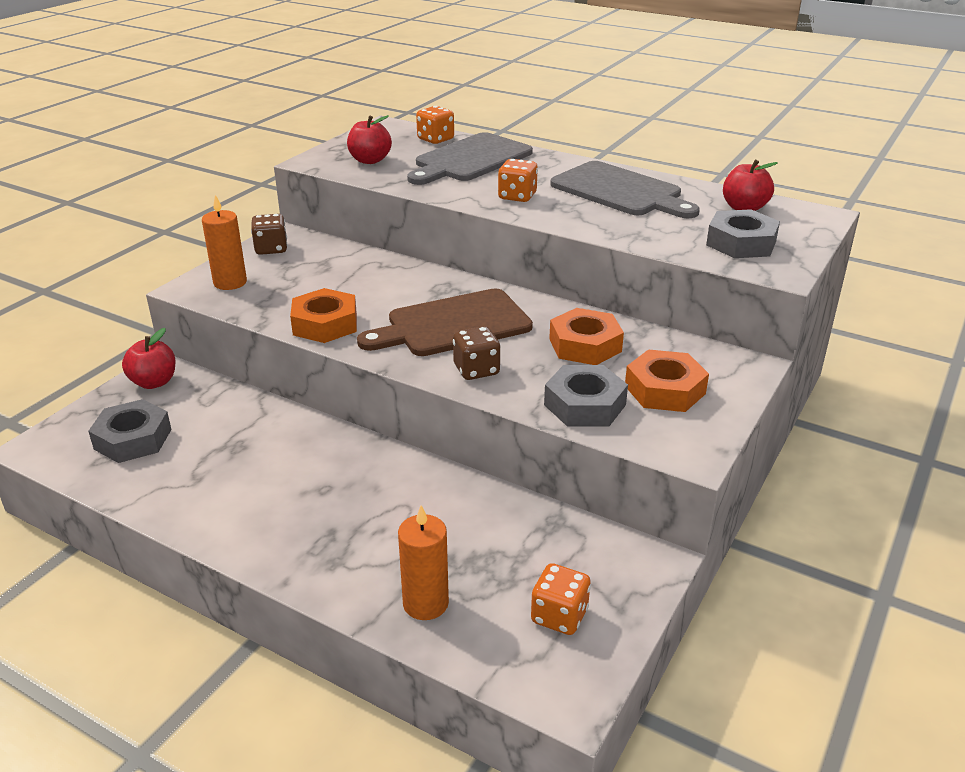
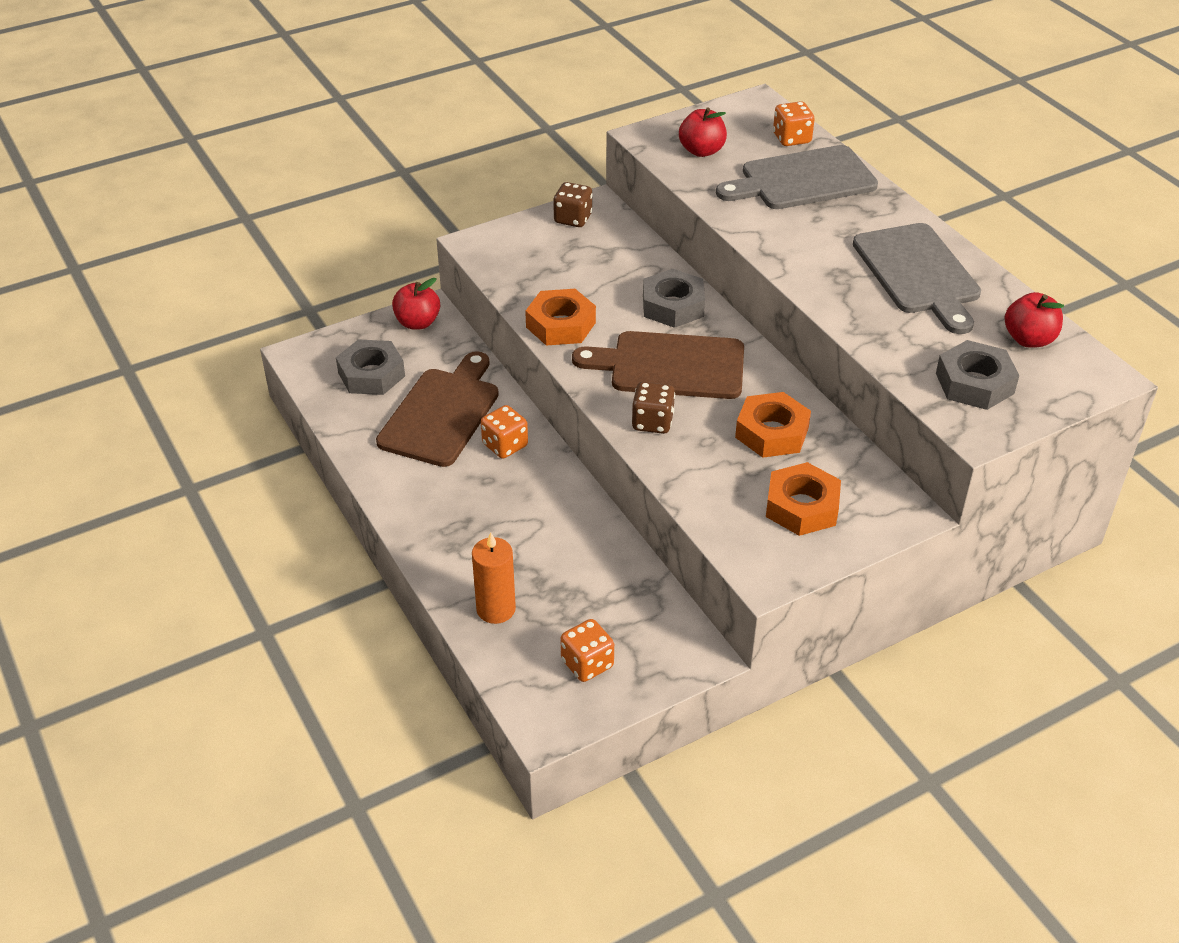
camera: 30 degrees right, 10 degrees up
orange candle [202,195,247,290] -> none
orange dice [498,159,538,202] -> orange dice moved to [481,405,528,459]
grey nut [544,365,628,426] -> grey nut moved to [643,269,705,328]
none -> brown cutting board [376,351,499,467]

